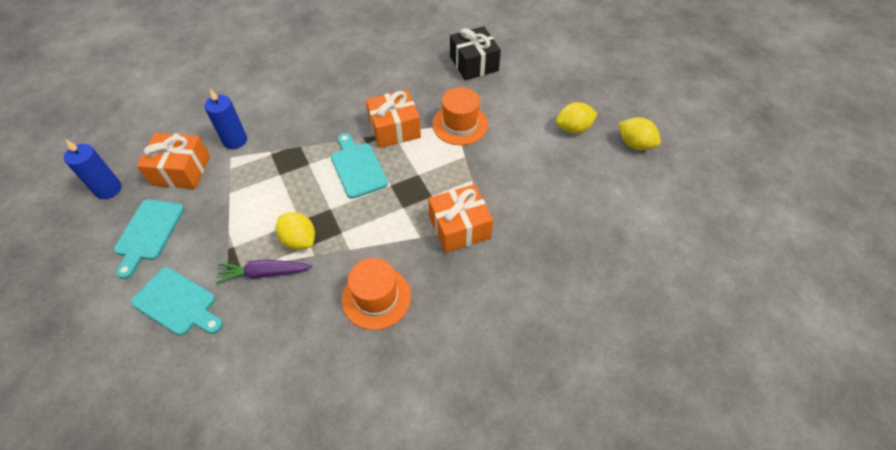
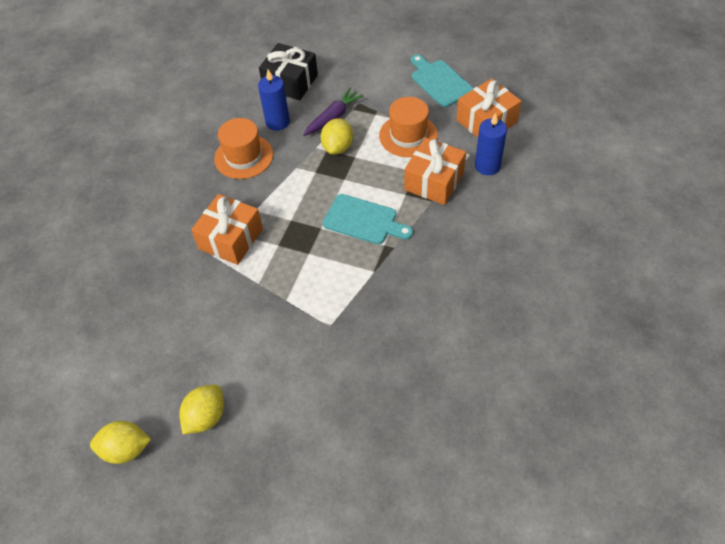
camera: 140 degrees right, 0 degrees up
blue candle [64,140,122,199] -> blue candle moved to [258,70,290,131]
turquoise cutting board [131,267,223,336] -> none
yellow lemon [276,212,315,250] -> yellow lemon turned 75 degrees counterclockwise [320,118,353,154]
orange gift [366,90,421,148] -> orange gift moved to [404,137,466,205]
orange hat [432,87,488,145] -> orange hat moved to [379,97,438,157]
black gift [450,26,501,80] -> black gift moved to [259,43,318,100]

